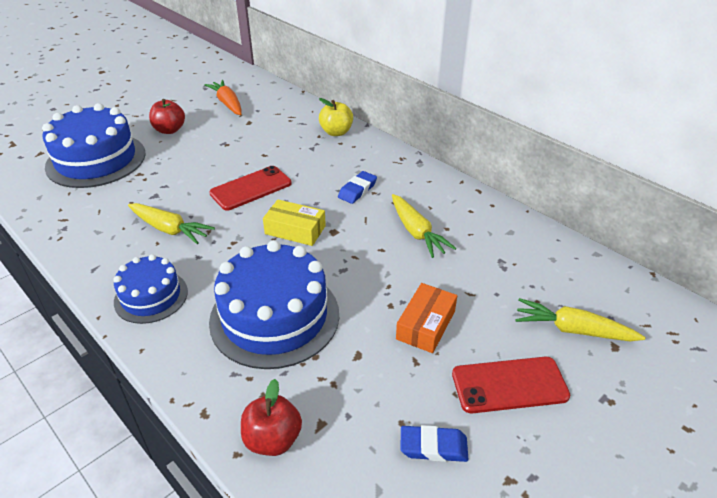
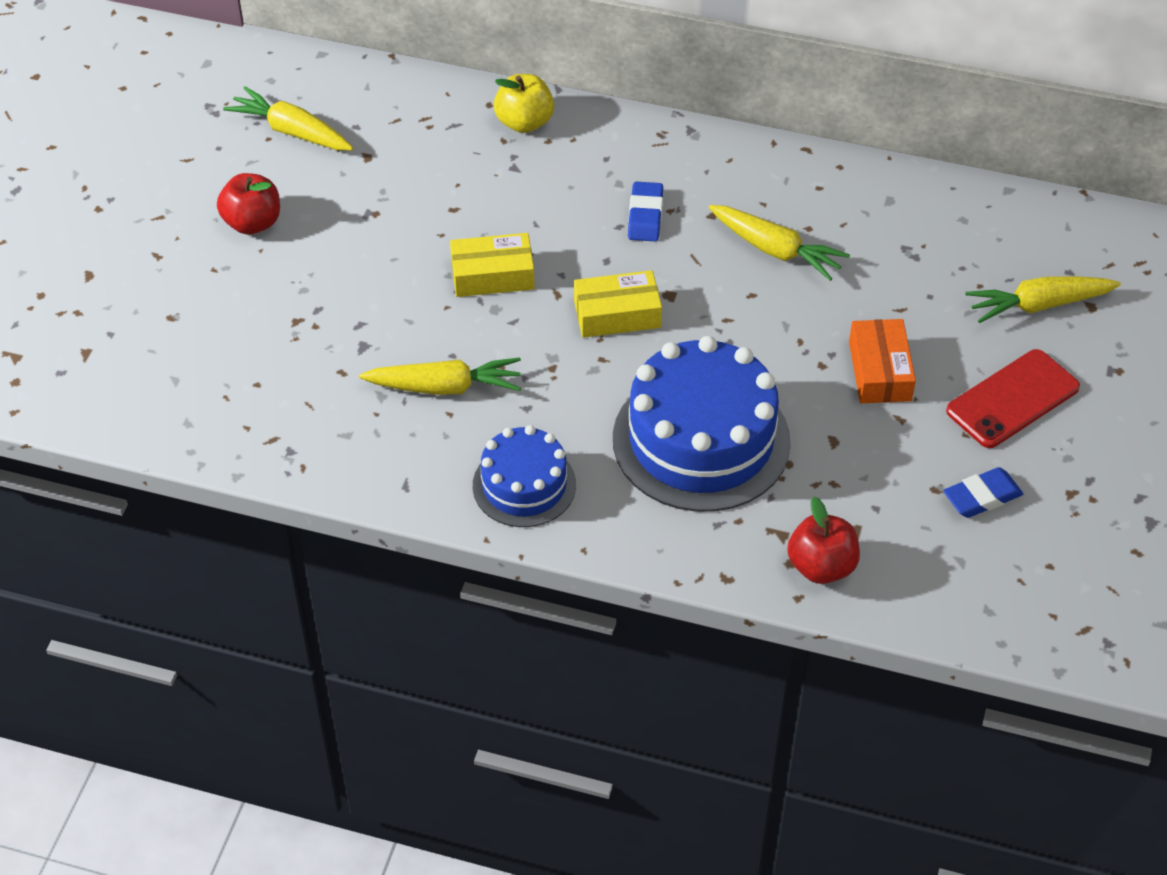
camera: 30 degrees left, 10 degrees up
blue cake [42,103,146,188] -> none
orange carrot [204,80,242,115] -> yellow carrot [223,86,353,150]
red phone [209,166,292,210] -> yellow box [450,233,535,297]

